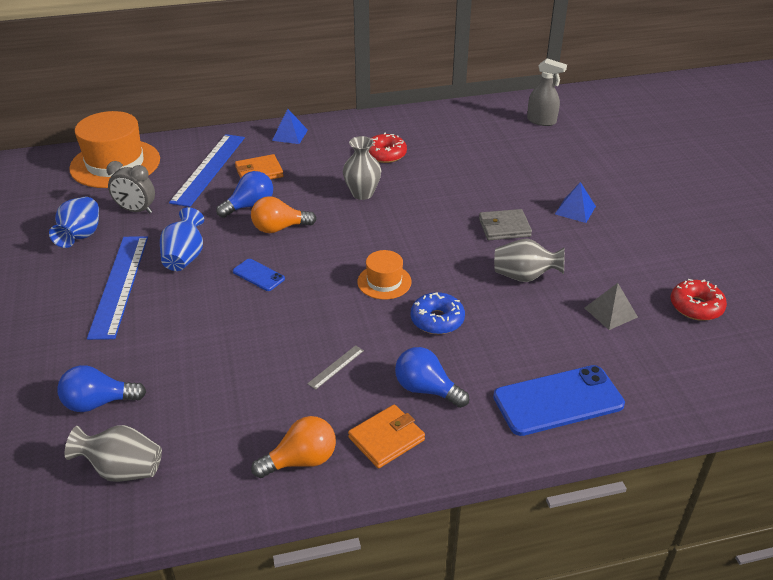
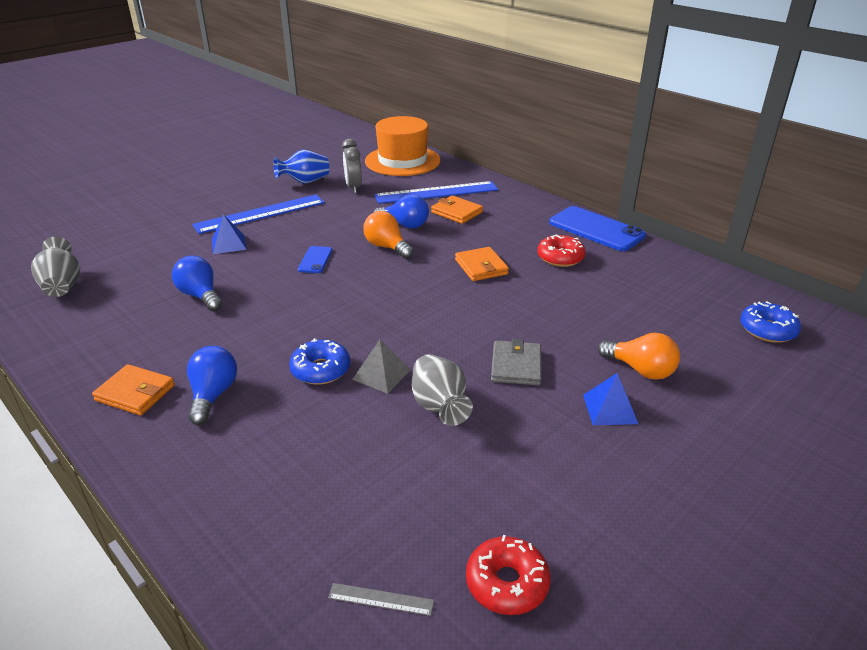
camera: 60 degrees right, 5 degrees down
blue light bulb [57,365,146,412] -> blue light bulb moved to [172,256,222,311]
blue vase [160,207,204,271] -> none
orange light bulb [251,416,336,478] -> orange light bulb moved to [598,333,680,380]
blue pyramid [272,109,308,144] -> blue pyramid moved to [212,214,247,254]
grey ruler [307,345,364,390] -> grey ruler moved to [328,583,434,616]
grey vase [343,136,381,200] -> orange wallet [455,247,509,281]
orange hat [358,250,412,300] -> none
grey wallet [479,209,532,240] -> grey wallet turned 45 degrees clockwise [491,339,541,385]
blue phone [493,365,625,436] -> blue phone moved to [549,206,646,251]
grey spray bottle [527,58,567,126] -> blue donut [740,301,801,343]
grey pyramid [585,283,638,330] -> grey pyramid moved to [352,340,410,394]

